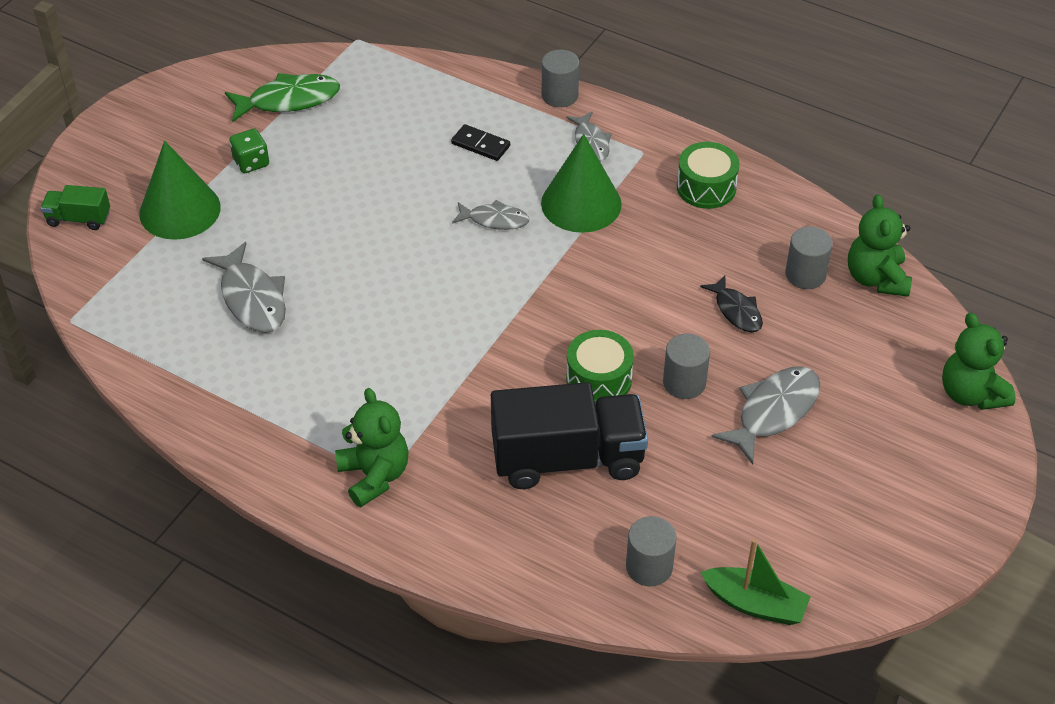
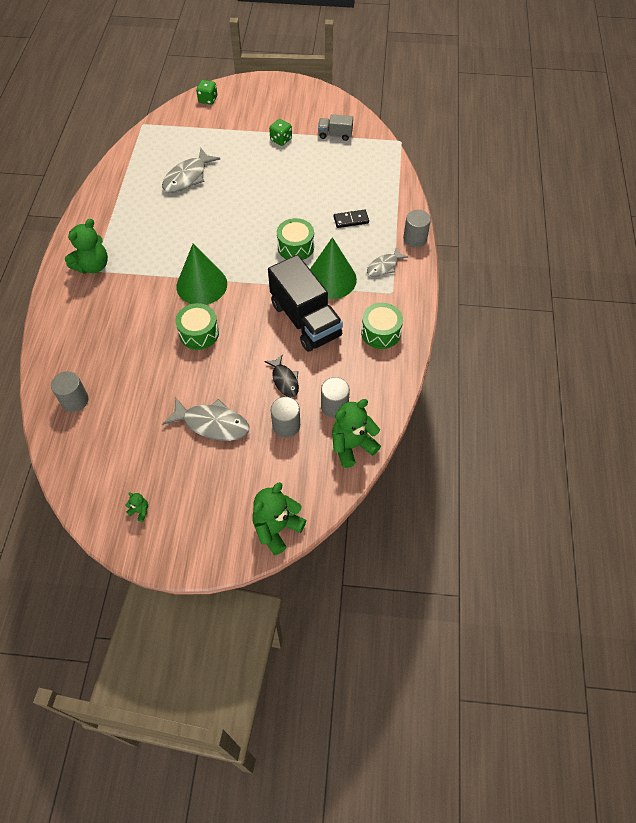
camera: 65 degrees right, 10 degrees up
green truck [40,185,110,230] -> green dice [196,80,217,105]
green cone [139,141,221,240] -> green cone moved to [176,244,227,305]
green fish [225,73,340,122] -> grey truck [318,114,353,141]
black domino [451,124,510,161] -> black domino turned 75 degrees clockwise [334,210,369,228]
grey fish [452,200,530,230] -> green drum [277,218,314,260]
black truck [491,382,648,489] -> black truck moved to [268,255,343,352]
grey cylinder [663,334,710,399] -> grey cylinder moved to [271,397,300,438]
black fish [700,275,763,333] -> black fish turned 60 degrees counterclockwise [265,355,299,397]
green boat [700,539,811,625] -> none
none -> green teddy bear [125,492,148,522]

